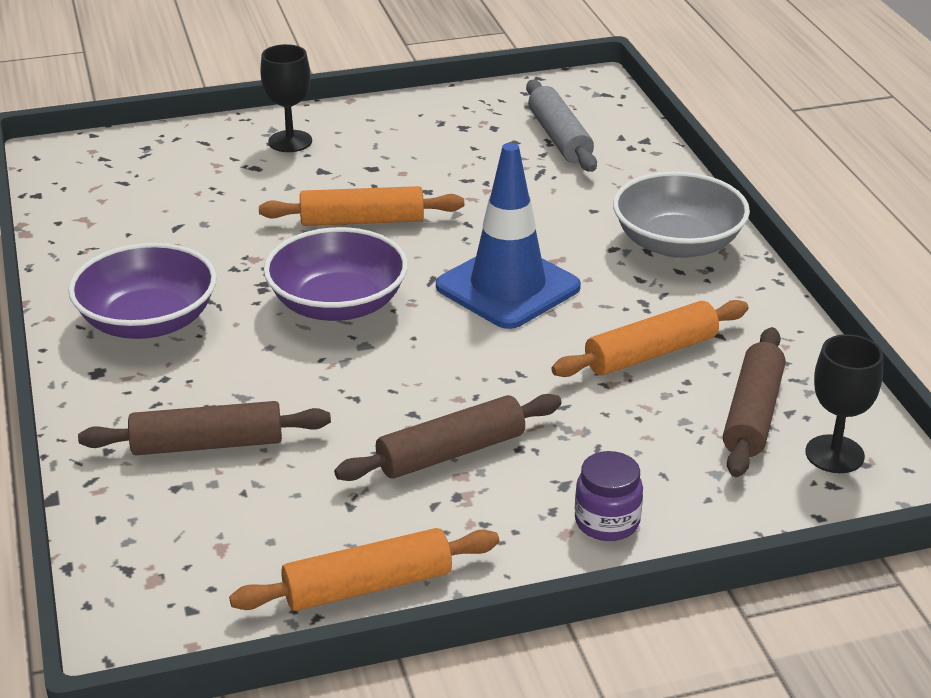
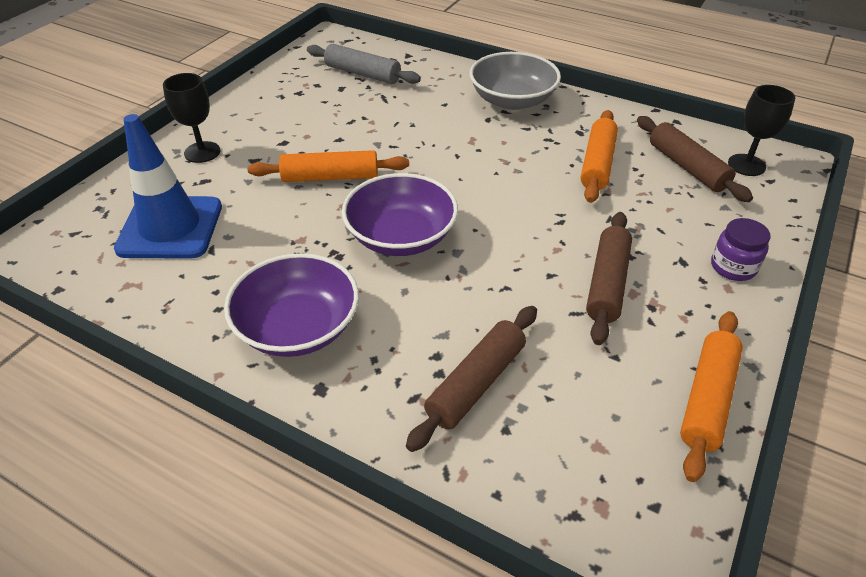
camera: 45 degrees left, 10 degrees up
orange rolling pin [259,186,464,226] -> orange rolling pin turned 45 degrees clockwise [248,150,409,182]
blue traffic cone [436,143,581,329] -> blue traffic cone moved to [114,114,222,259]

